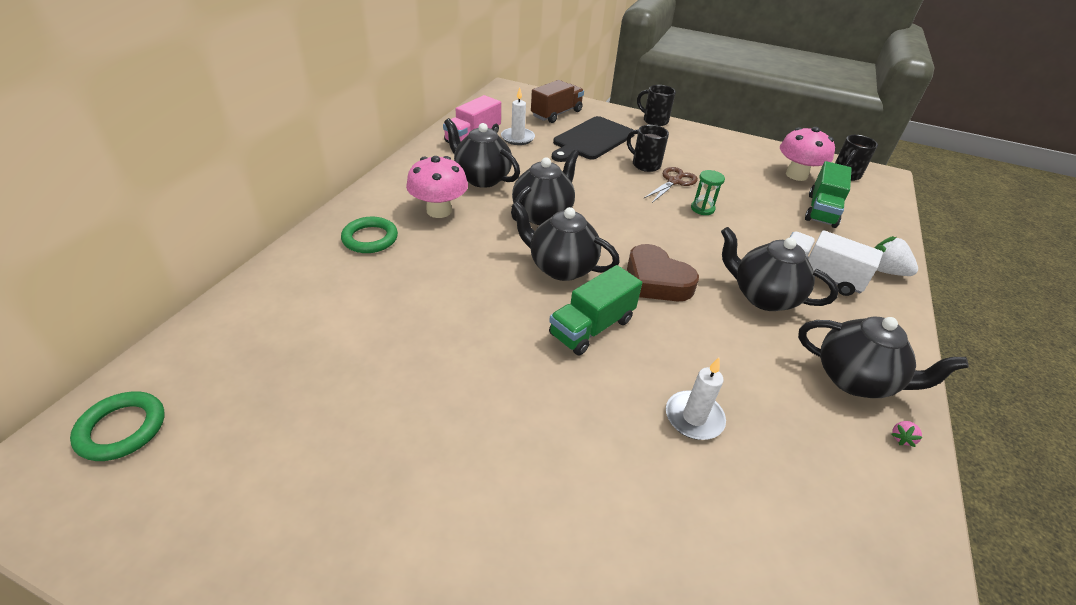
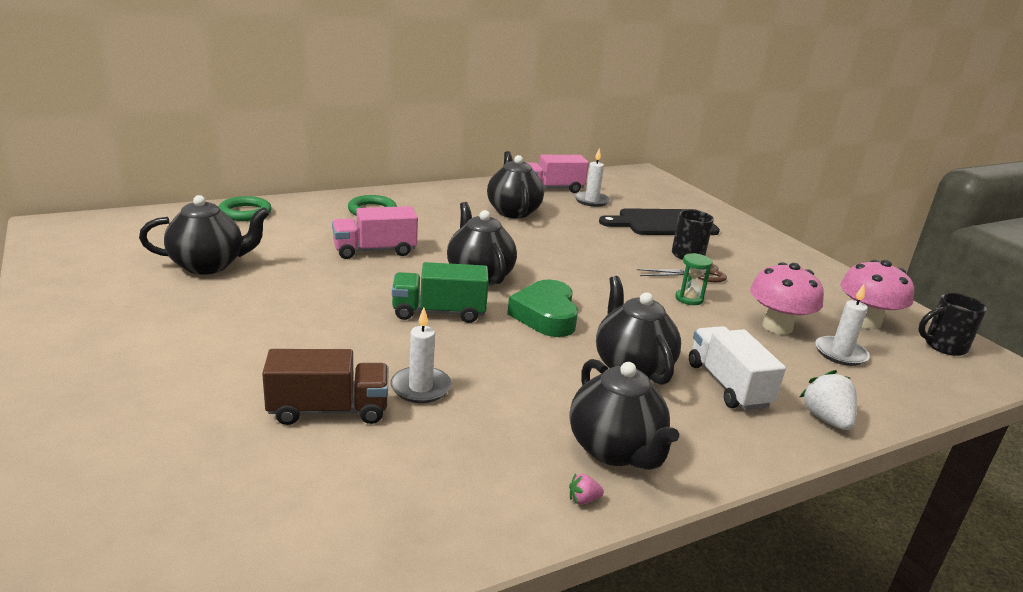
camera: 40 degrees right, 15 degrees down
green ring [70,391,164,461] -> green ring moved to [219,196,272,221]
pink mushroom [406,156,468,218] -> pink mushroom moved to [750,262,824,335]
black teapot [511,150,579,225] -> black teapot moved to [139,195,270,275]
brown truck [531,80,584,123] -> brown truck moved to [262,349,389,425]
brown heart [627,244,699,301] -> green heart [507,279,578,337]
black mug [637,85,676,126] -> none
green truck [805,161,852,228] -> white candle [815,285,870,366]
none -> pink truck [332,206,418,259]

